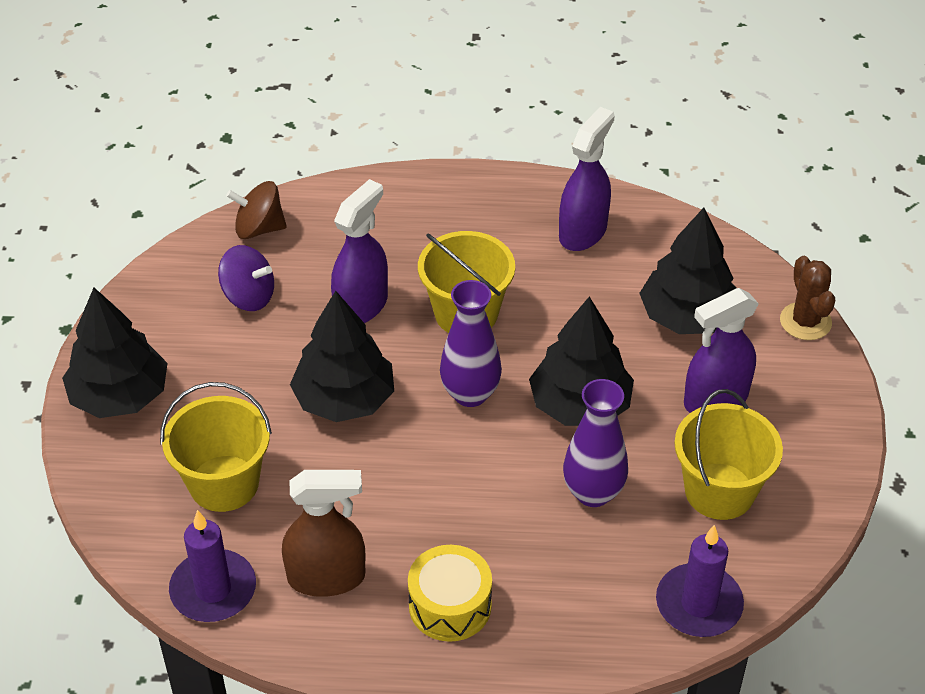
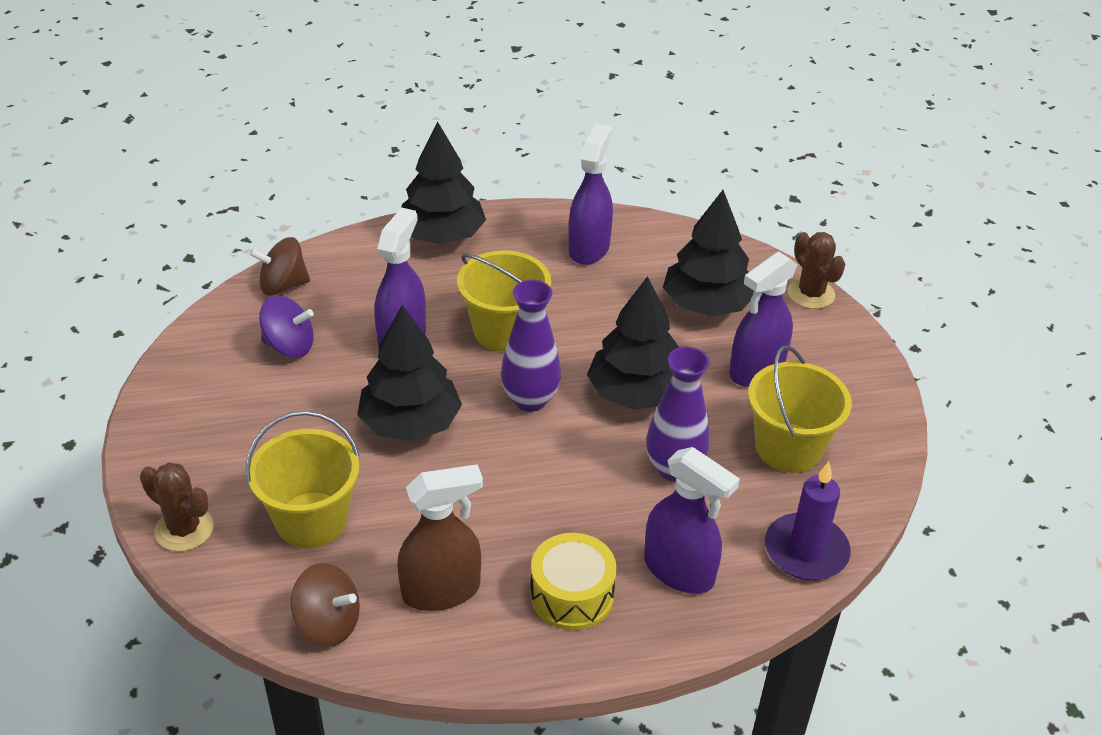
camera: 15 degrees left, 5 degrees down
black tree [62,288,167,418] -> black tree moved to [401,121,486,244]
purple candle [169,510,256,622] -> brown spinning top [291,563,360,647]
none -> brown cactus [140,462,214,552]
none -> purple spray bottle [644,447,740,594]

